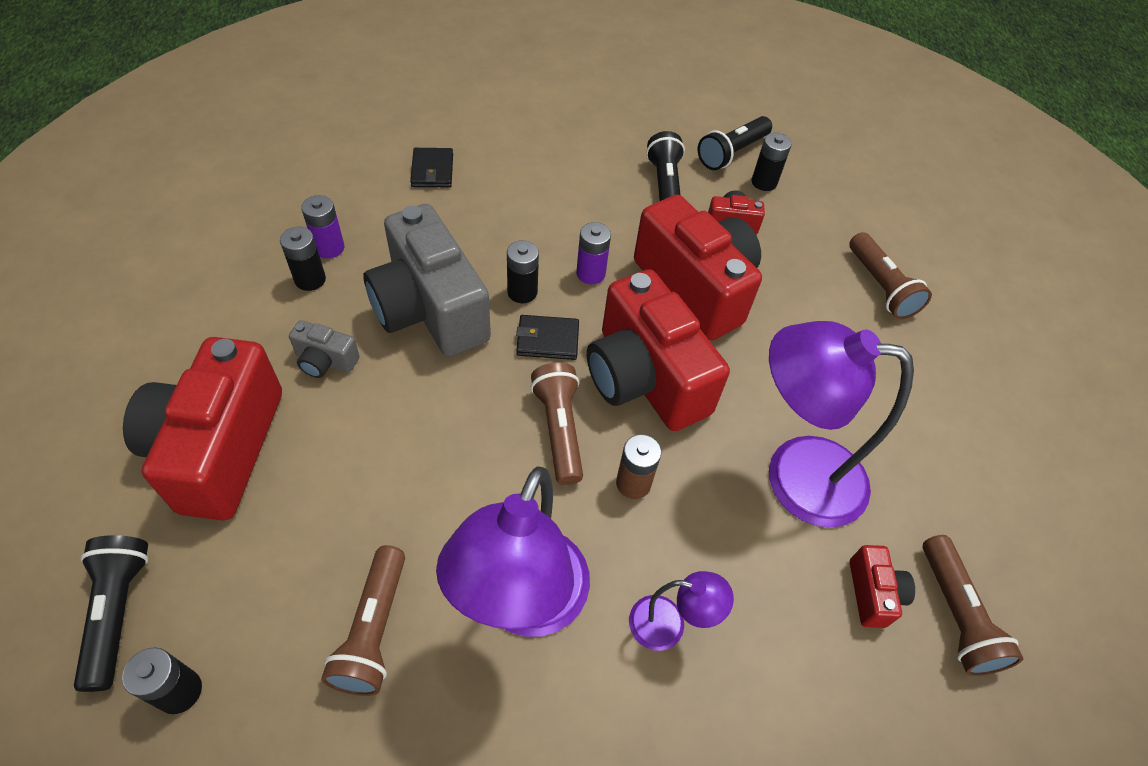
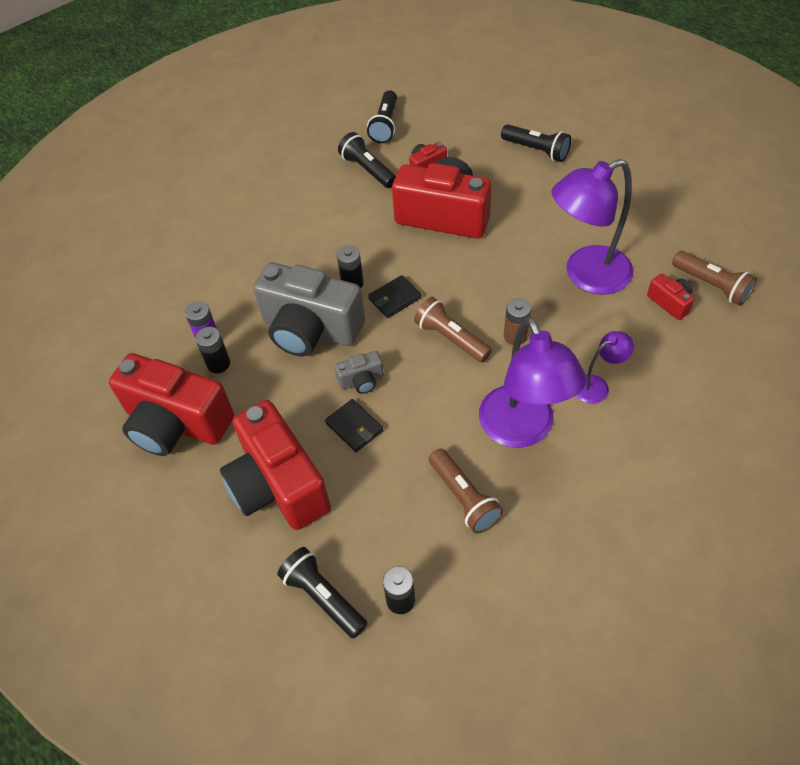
camera: 30 degrees left, 0 degrees up
grey camera [289,320,359,378] -> grey camera moved to [335,351,384,394]
black wallet [410,148,453,187] -> black wallet moved to [325,399,383,452]
purple battery [576,222,611,284] -> none
red camera [587,269,730,431] -> red camera moved to [109,353,234,456]
black battery [752,133,792,191] -> none
brown flashlight [849,232,932,319] -> black flashlight [501,124,571,162]

